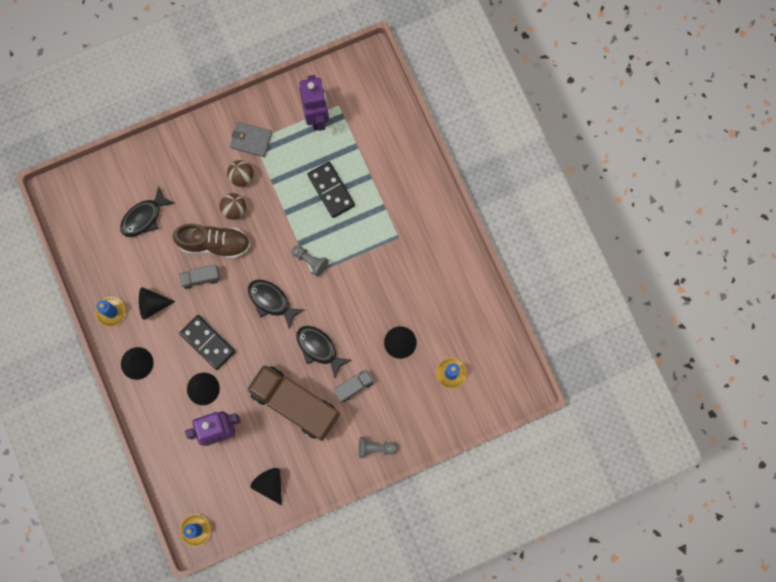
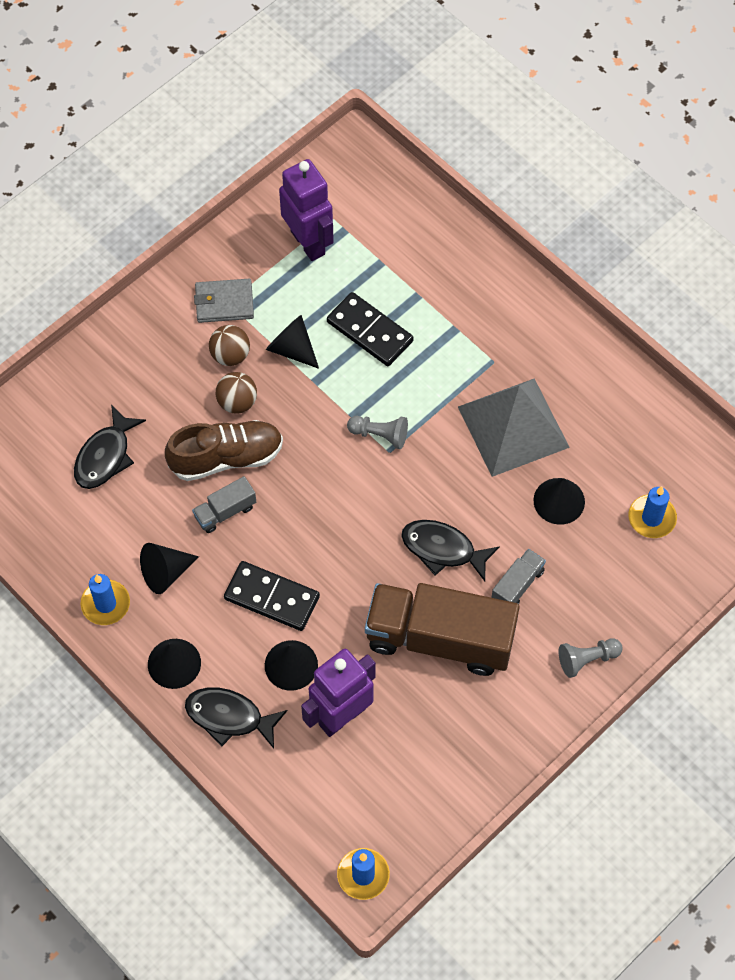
camera: 20 degrees left, 15 degrees down
black fish [248,279,304,329] -> black fish moved to [185,687,287,749]
black cone [250,468,282,505] -> black cone moved to [266,315,319,369]
none -> grey pyramid [458,379,570,477]

